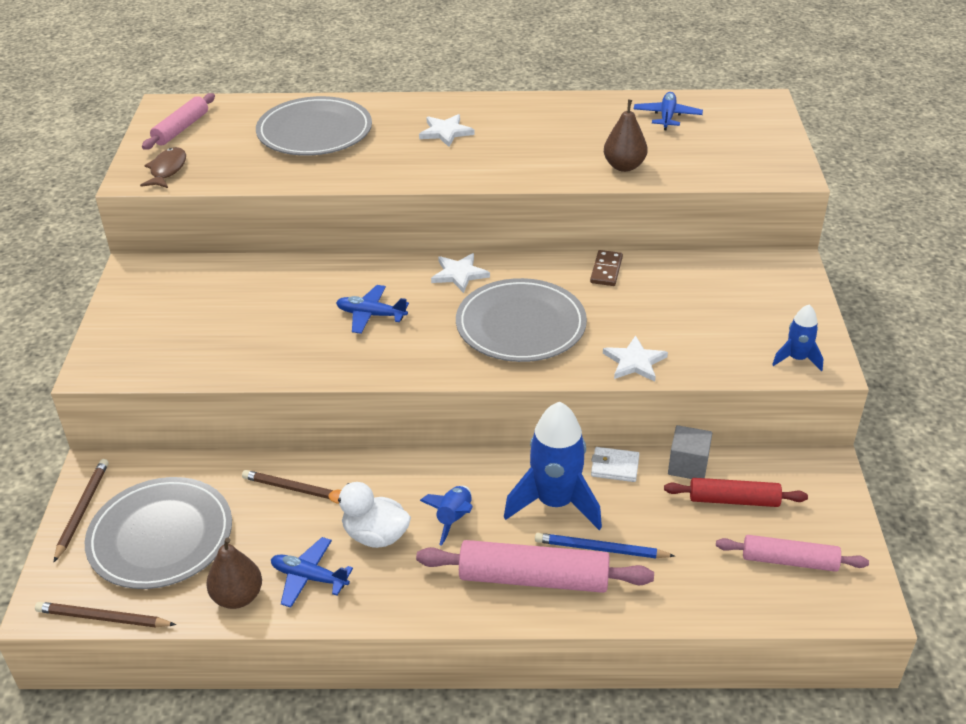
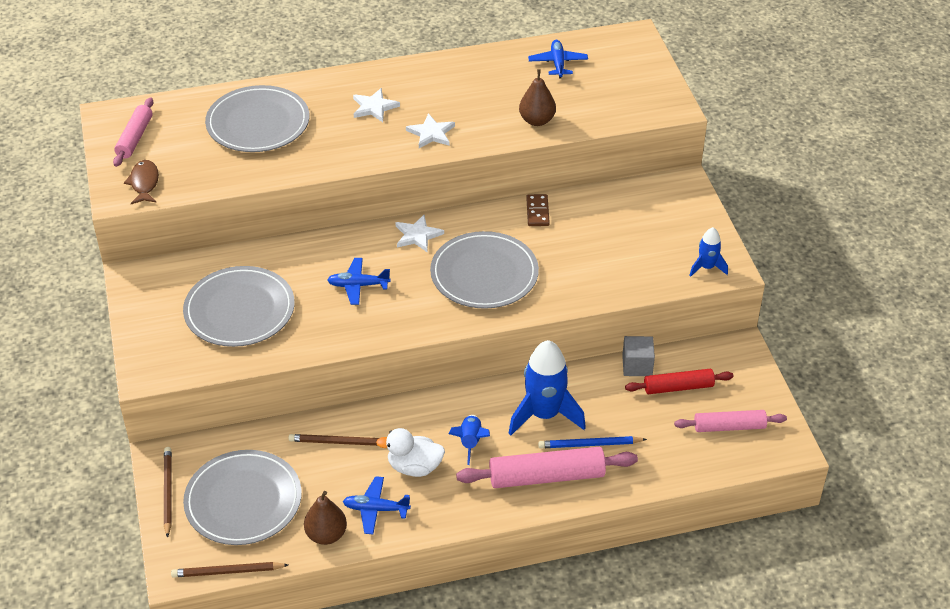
camera: 15 degrees left, 5 degrees up
white wallet [591,447,639,482] -> none
white star [603,336,668,382] -> white star moved to [406,113,455,148]
none -> grey plate [183,266,295,347]

